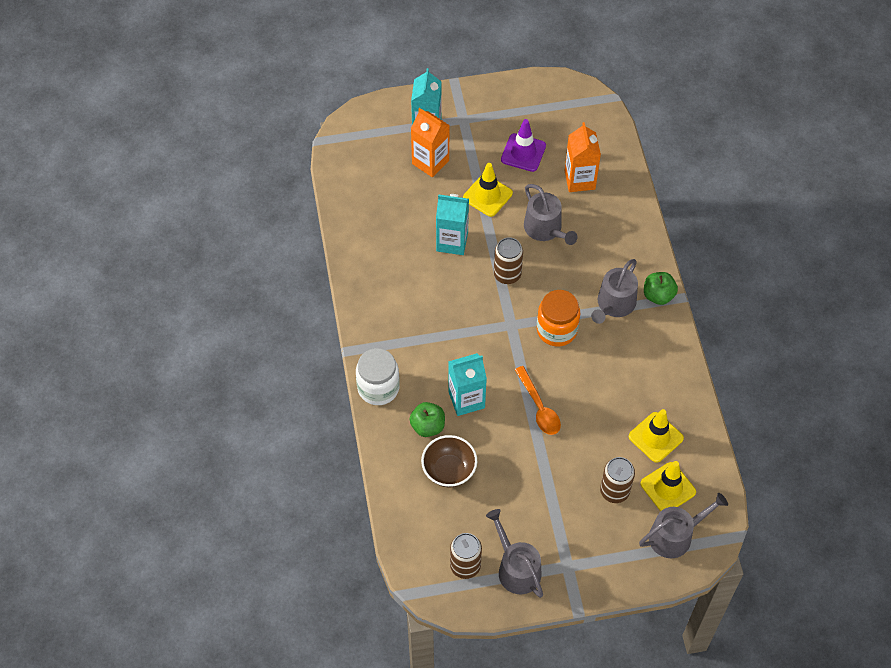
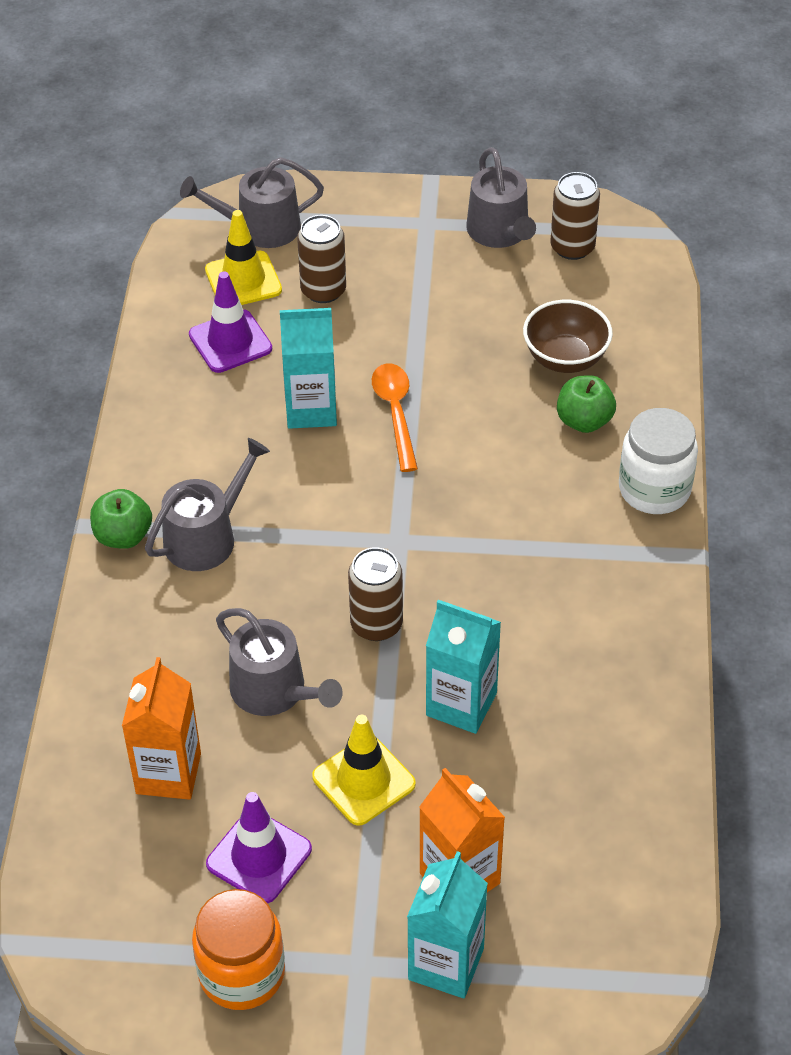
camera: 165 degrees left, 10 degrees down
turquoise carton [448,353,487,416] -> turquoise carton moved to [280,308,337,429]
grey watering can [524,184,577,245] -> grey watering can turned 150 degrees clockwise [216,608,343,716]
orange jar [537,290,580,347] -> orange jar moved to [192,889,285,1010]
yellow traffic cone [629,409,684,463] -> purple traffic cone [189,272,272,373]

